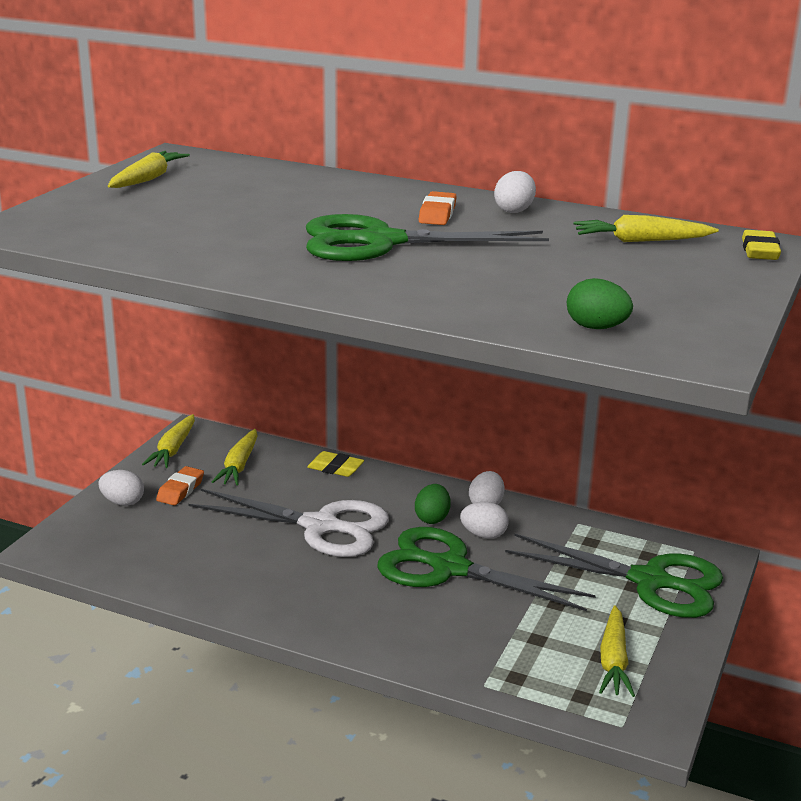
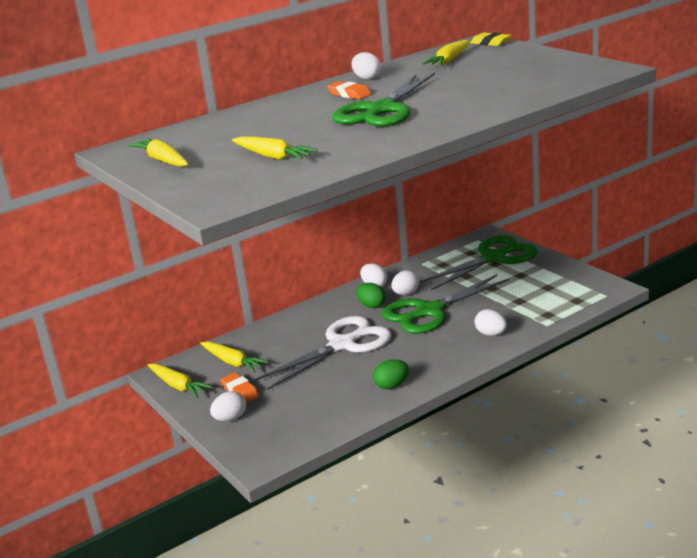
camera: 55 degrees left, 0 degrees up
yellow eraser [307,451,364,477] -> none
green egg [567,278,633,329] -> green egg moved to [373,359,409,390]
yellow carrot [599,605,635,697] -> yellow carrot moved to [232,136,318,160]
none -> white egg [474,309,507,336]

